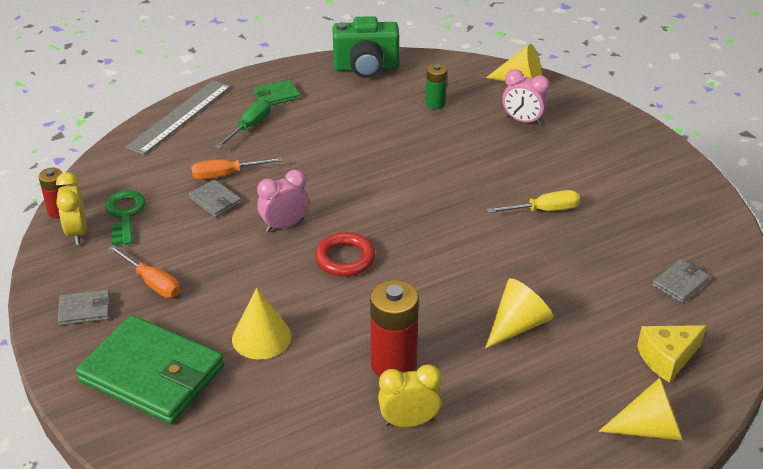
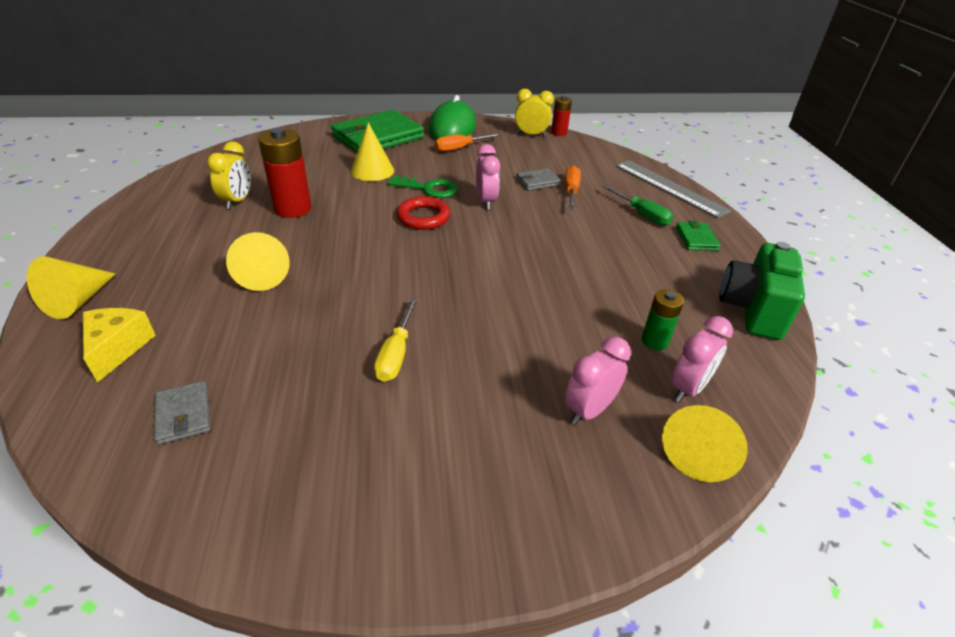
camera: 110 degrees right, 0 degrees up
grey wallet [58,289,110,325] -> green mouse [429,95,476,140]
green key [105,190,145,245] -> green key moved to [388,175,458,198]
none -> pink clock [671,316,733,402]

